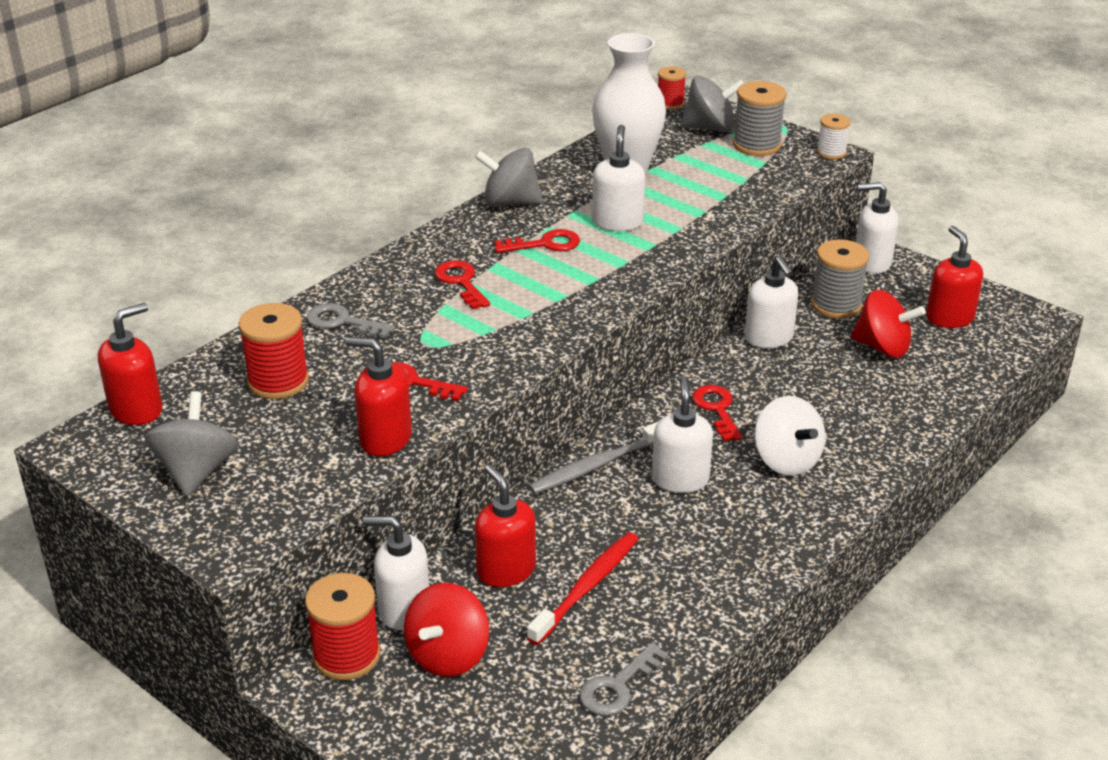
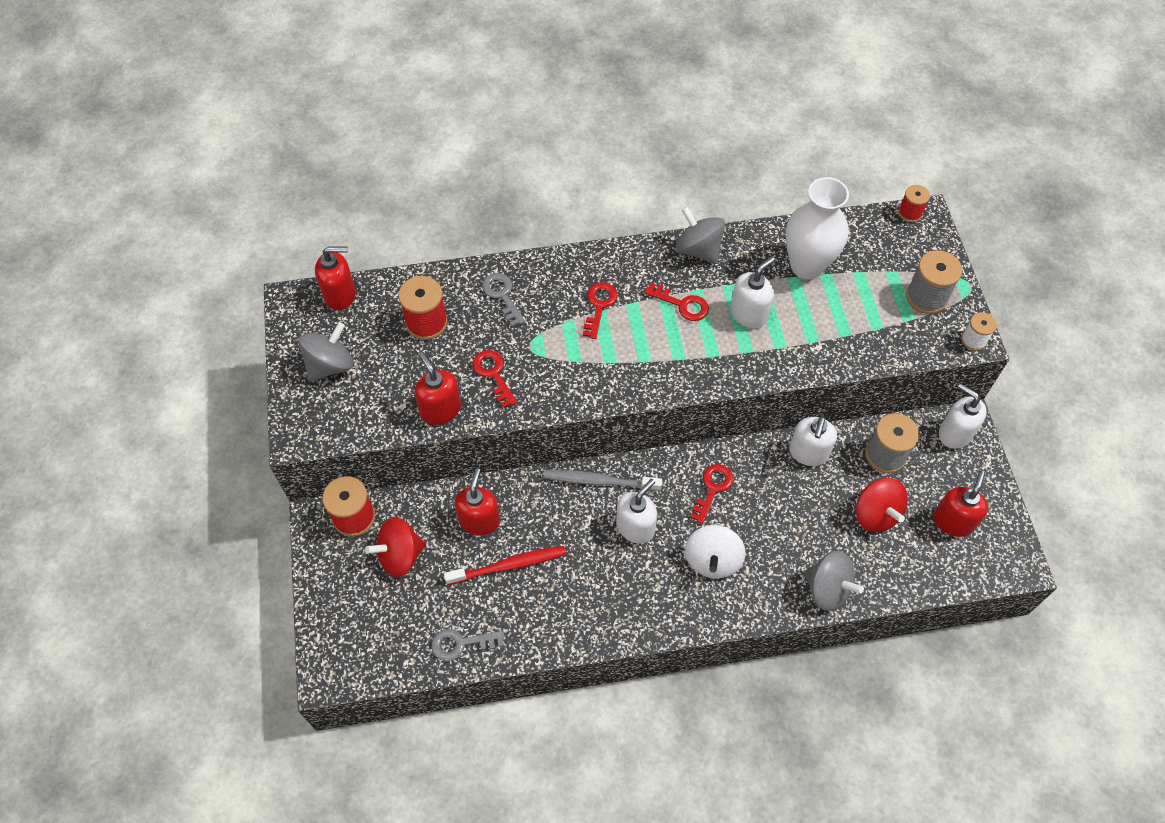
camera: 40 degrees right, 25 degrees up
white soap dispenser [363,516,429,630] -> none
grey spinning top [680,76,744,132] -> grey spinning top moved to [804,551,864,611]

